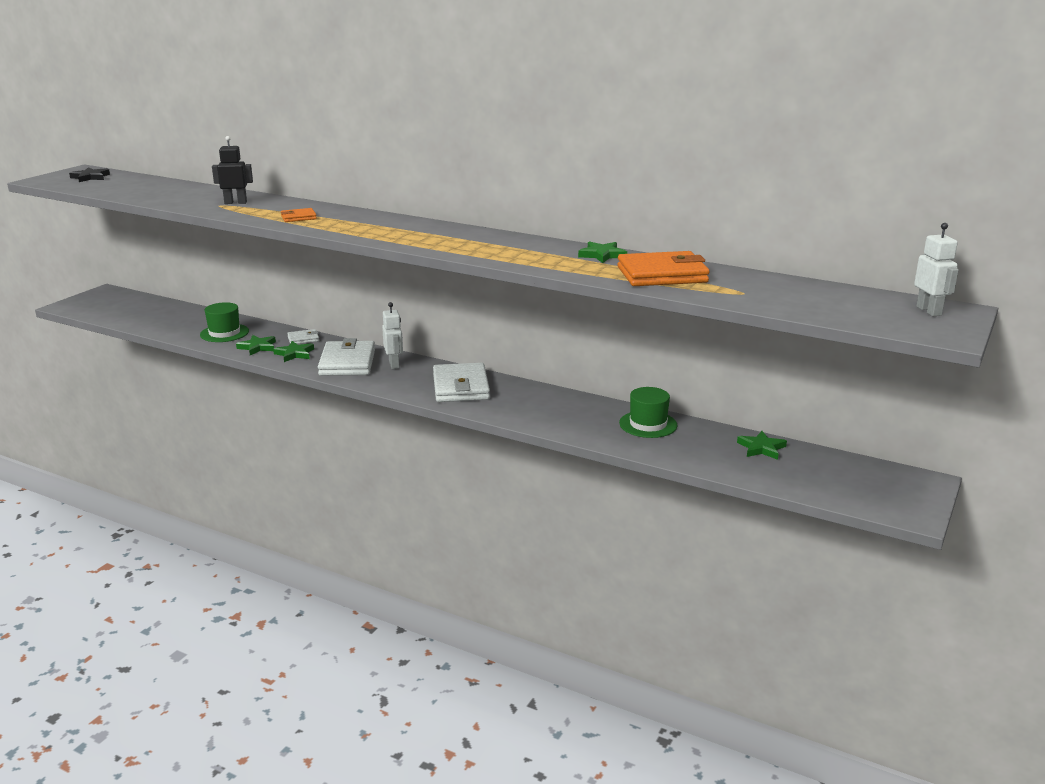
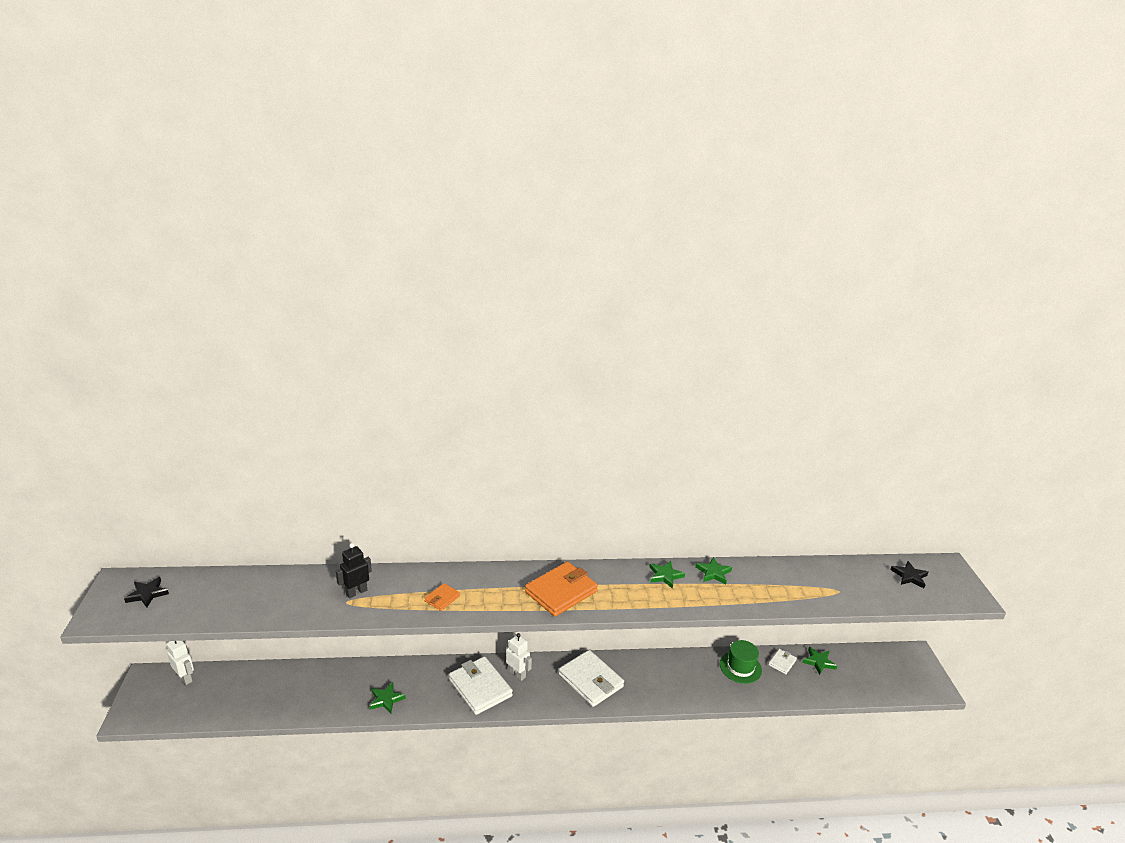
camera: 35 degrees left, 5 degrees up
green hat [200,302,249,342] -> none
green star [273,341,314,362] -> green star moved to [649,561,685,589]
white wallet [287,329,319,344] -> white wallet moved to [768,649,797,674]
orange wallet [617,251,710,286] -> orange wallet moved to [525,562,598,616]
white robot [914,223,959,316] -> white robot moved to [167,641,194,685]
none -> black star [890,561,928,588]

